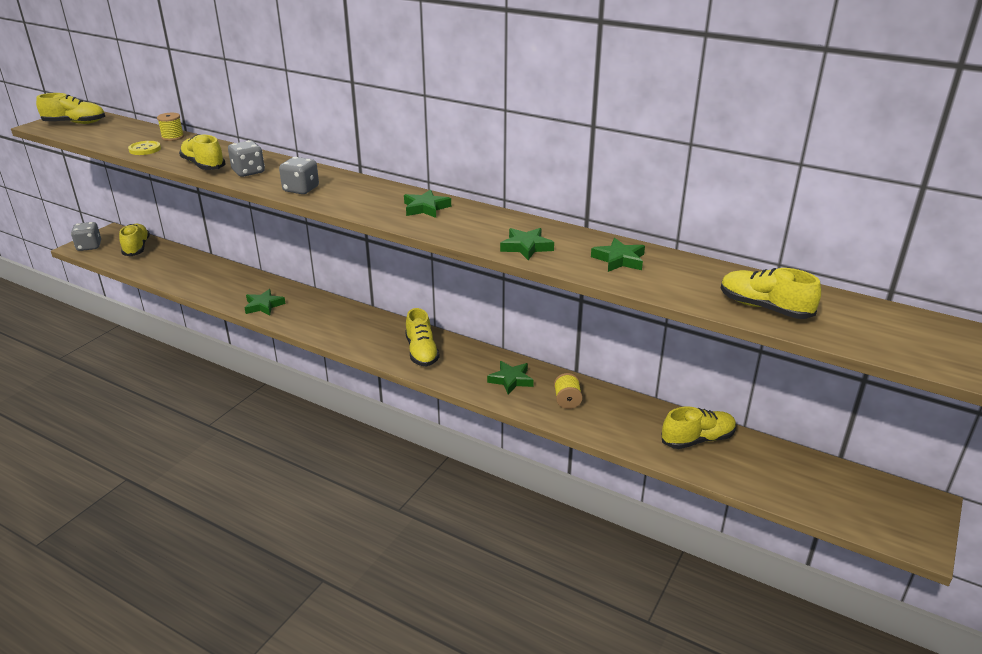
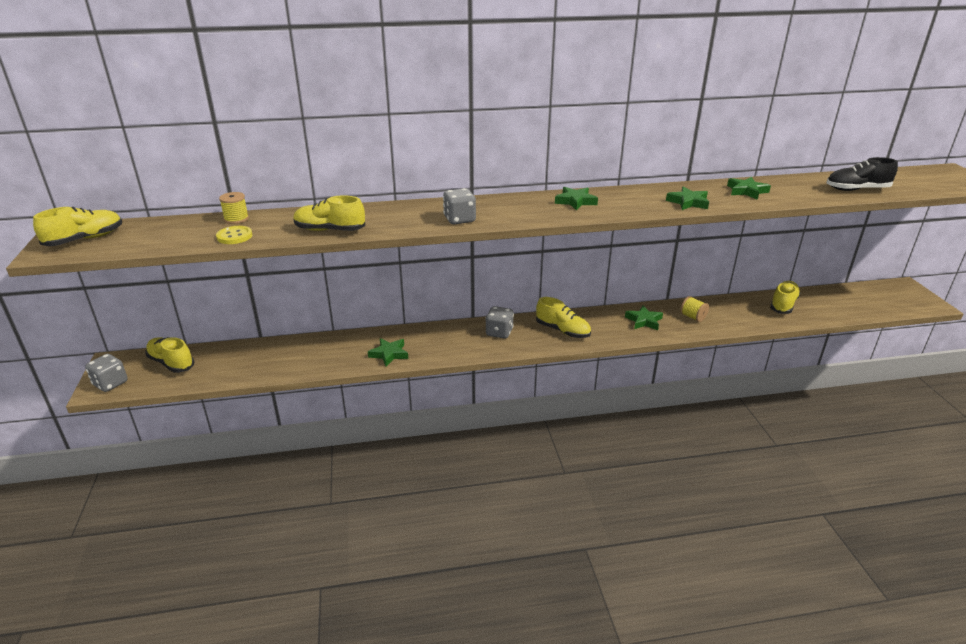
camera: 40 degrees left, 0 degrees up
grey dice [228,140,265,177] -> grey dice moved to [485,306,514,339]
yellow shoe [721,268,821,319] -> black shoe [827,157,898,191]

